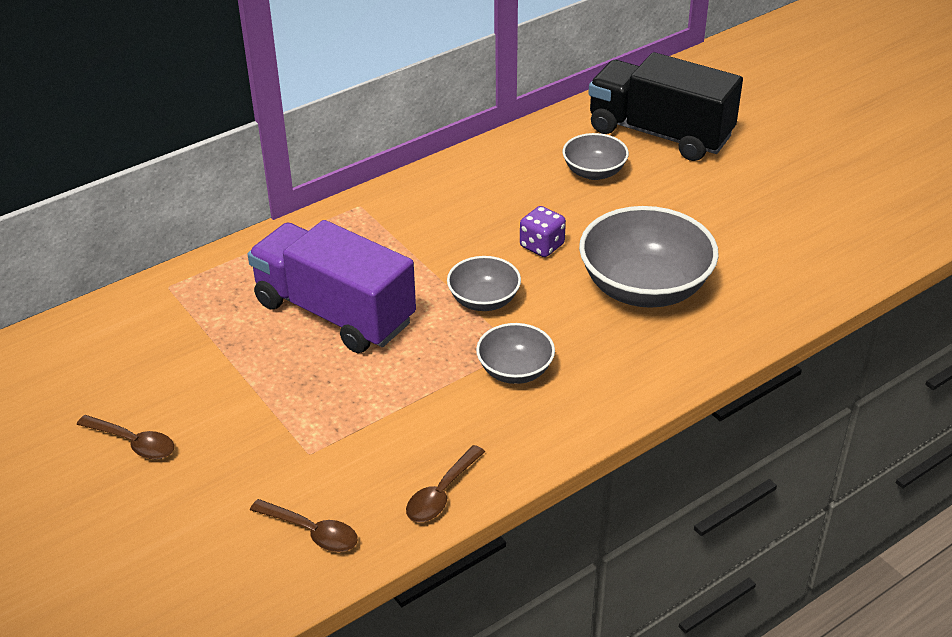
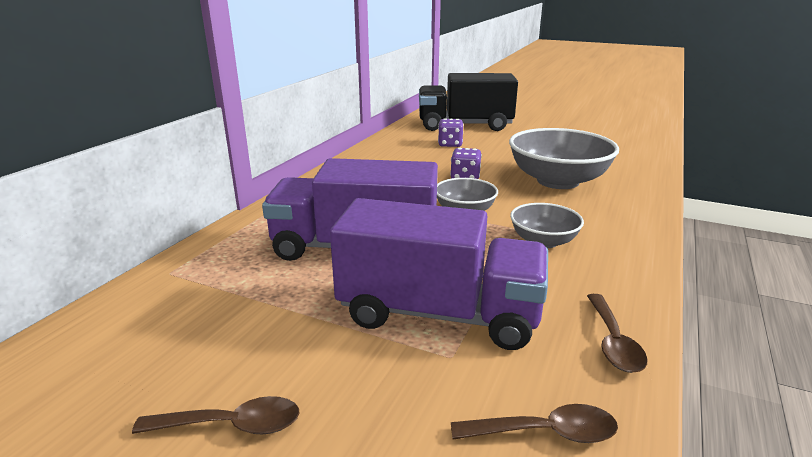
camera: 30 degrees left, 15 degrees down
grey bowl [563,133,629,180] -> purple dice [438,118,463,147]
none -> purple truck [330,198,548,350]

